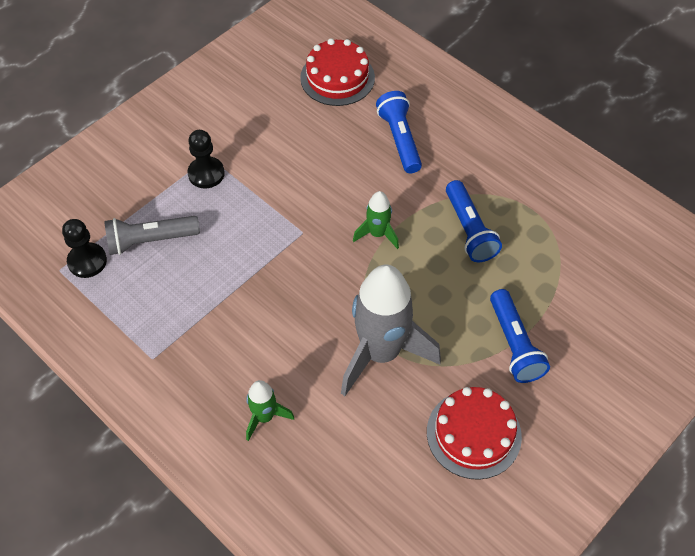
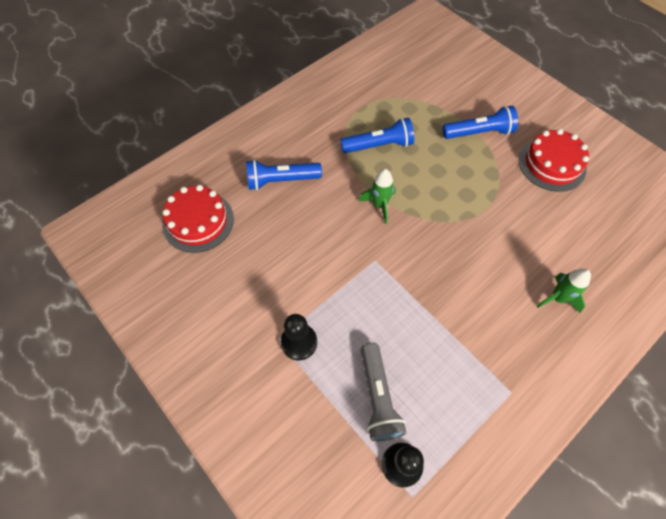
camera: 85 degrees left, 5 degrees up
grey rocket [341,265,441,396] -> none

